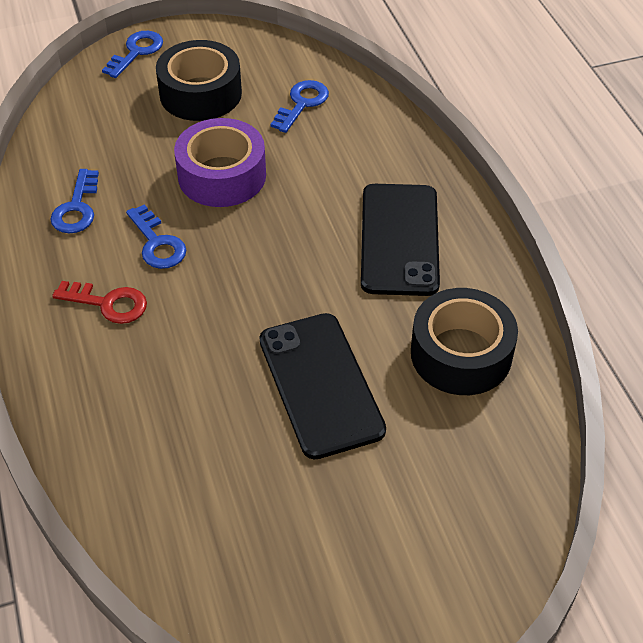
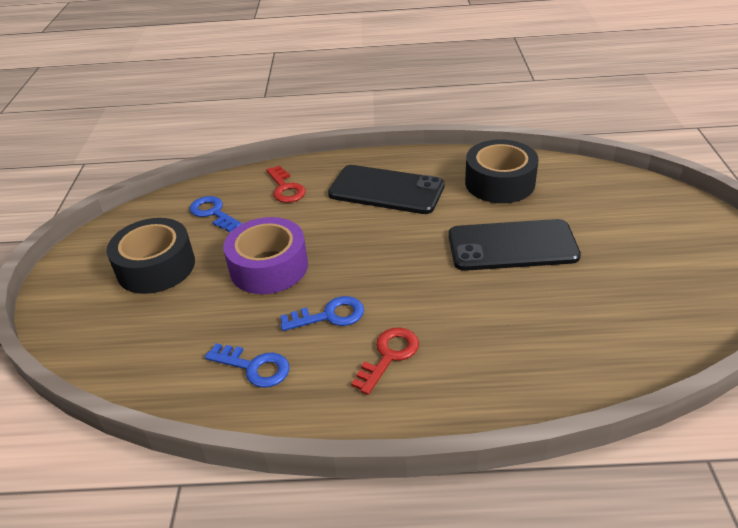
camera: 70 degrees left, 10 degrees down
blue key [102,31,163,78] -> none
none -> red key [266,165,306,203]

